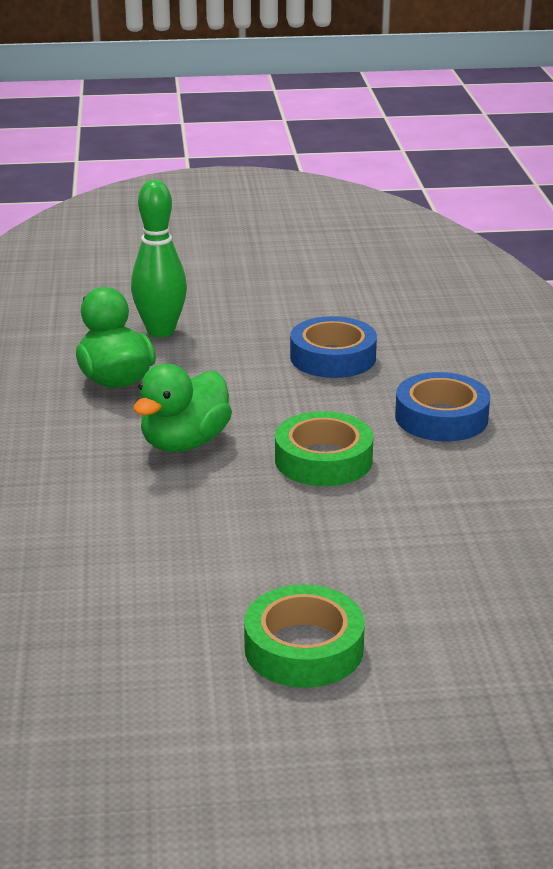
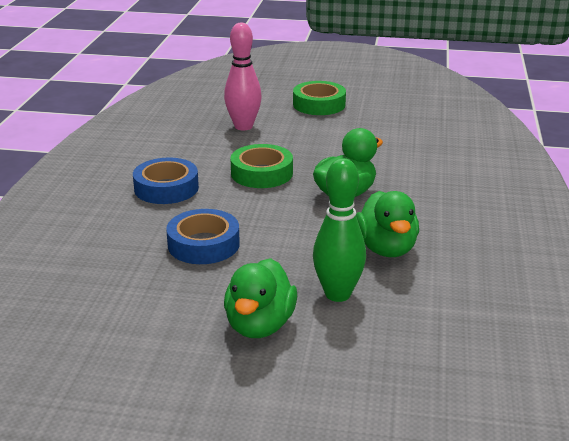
camera: 165 degrees left, 0 degrees up
none -> pink bowling pin [224,23,262,130]
none -> green duck [224,258,297,338]

